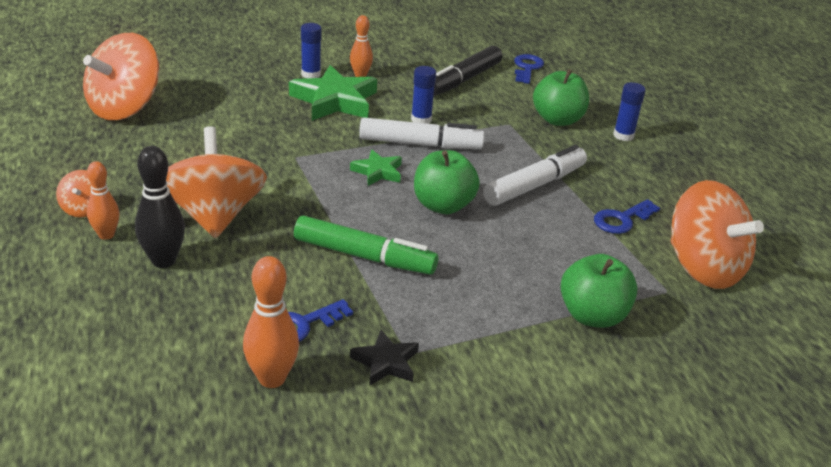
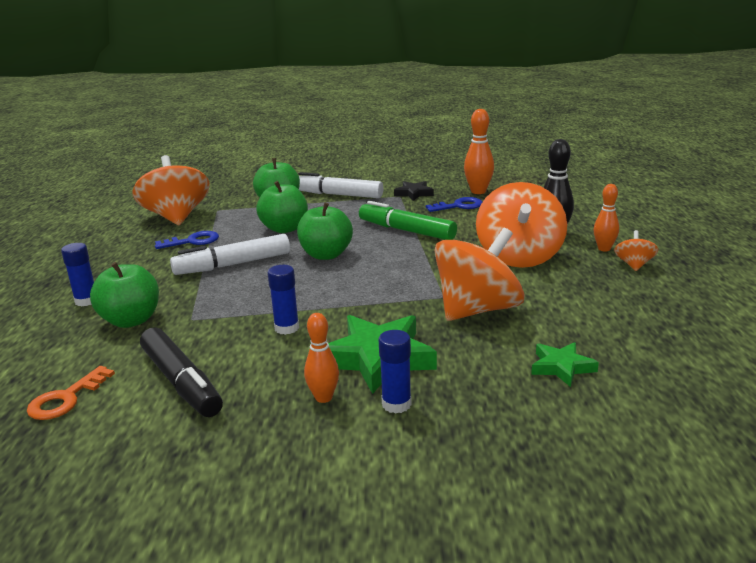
camera: 160 degrees left, 10 degrees down
orange spinning top [83,33,159,120] -> orange spinning top moved to [434,228,524,321]
green star [350,150,402,186] -> green star moved to [531,342,599,387]
white marker [359,118,485,149] -> white marker moved to [299,172,383,198]
black marker [433,45,502,96] -> black marker turned 90 degrees clockwise [140,327,223,417]
blue key [514,54,544,84] -> orange key [27,366,115,420]
none -> green apple [256,181,308,233]

